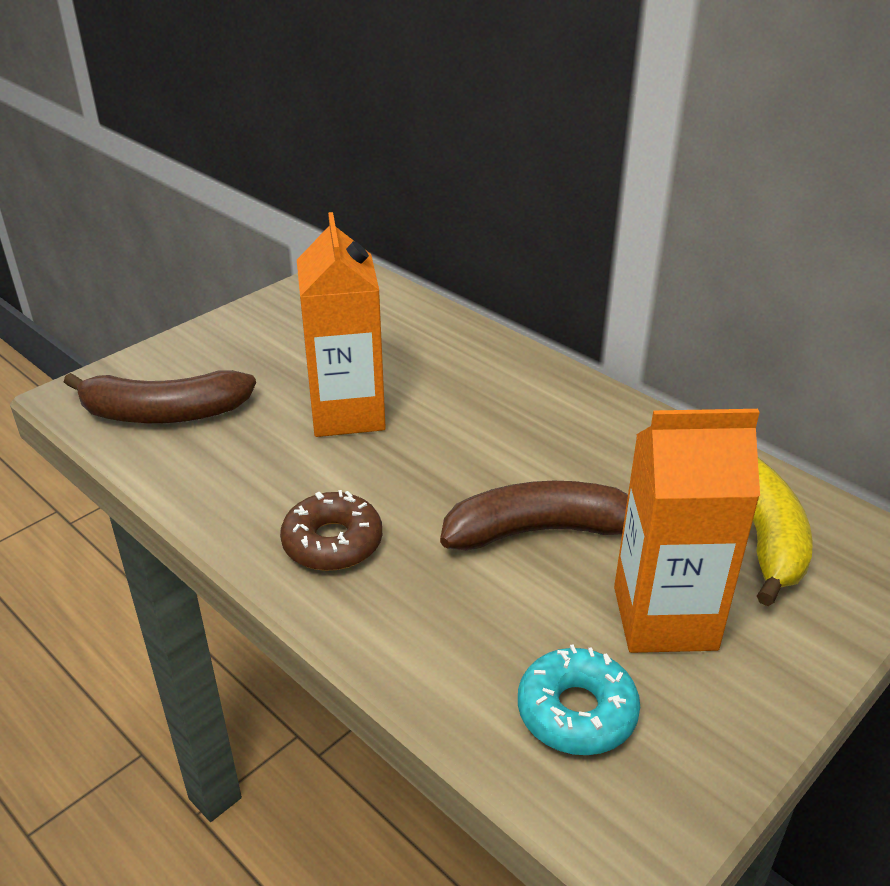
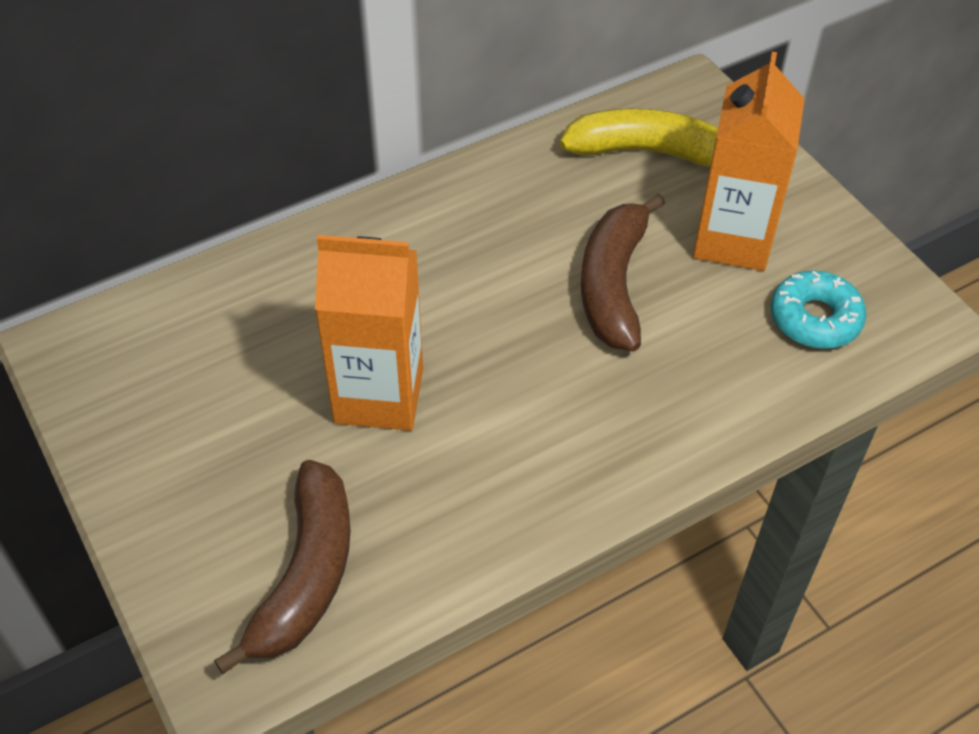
camera: 75 degrees left, 15 degrees up
brown donut [280,490,382,571] -> none

